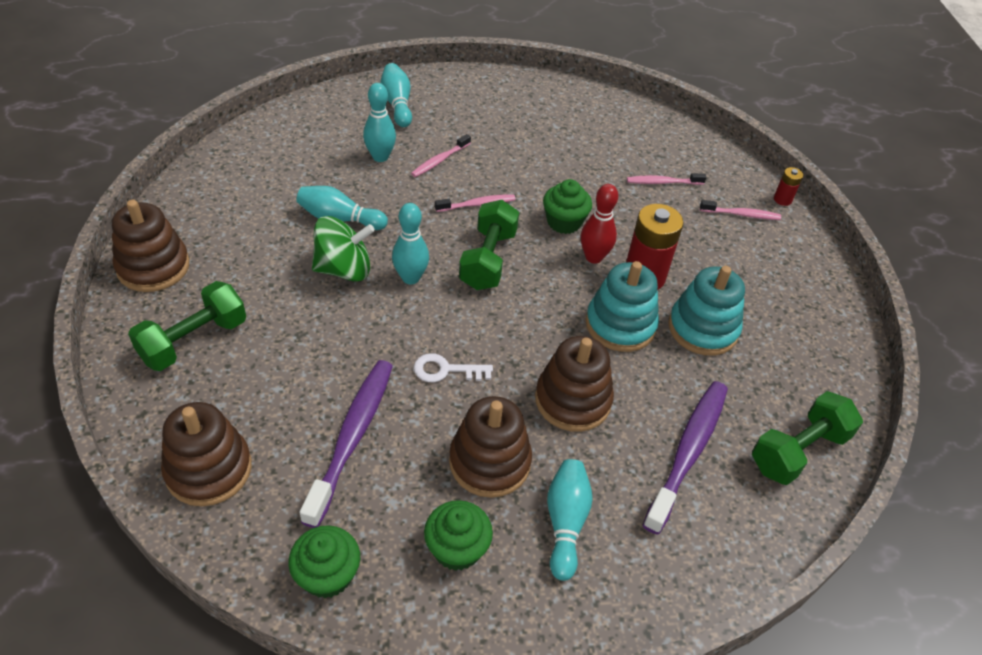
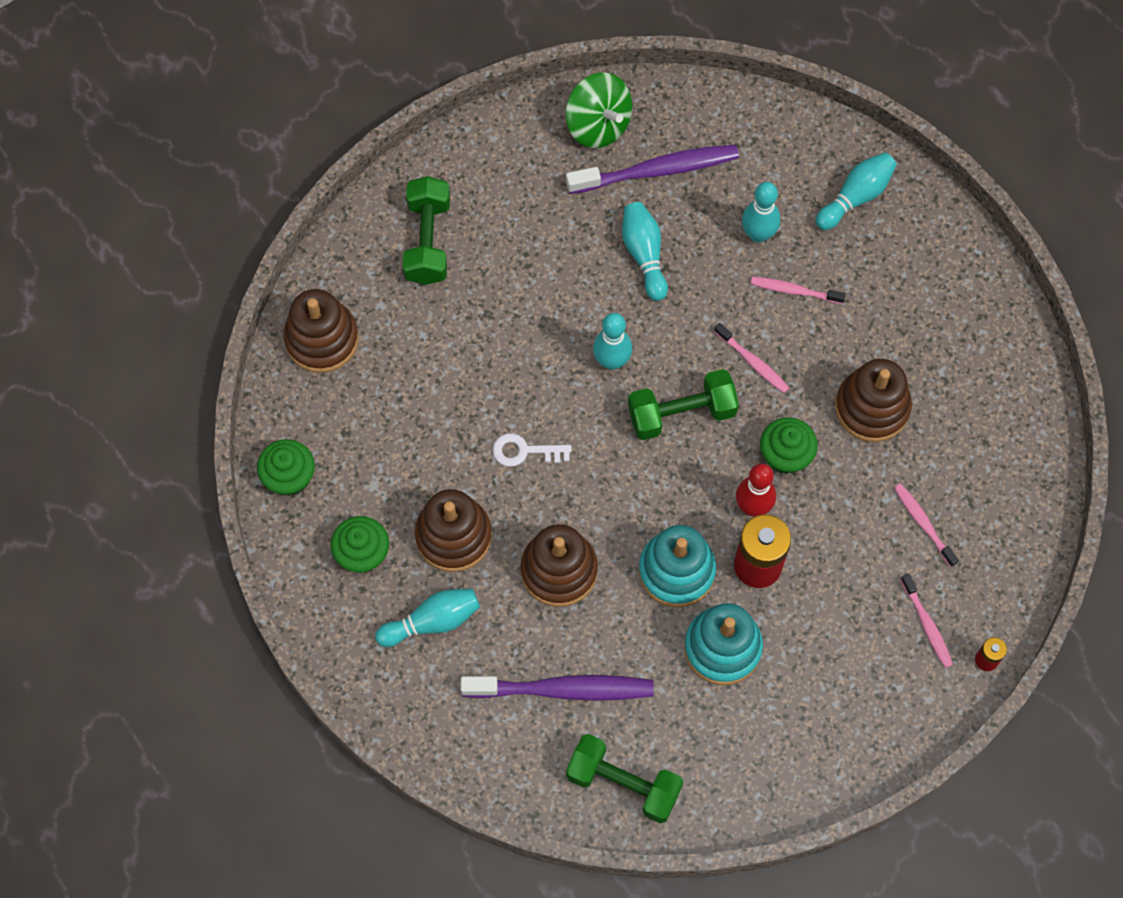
camera: 65 degrees right, 20 degrees up
brown stacking toy [112,200,190,292] -> brown stacking toy moved to [835,359,912,442]
green dumbbell [128,281,246,371] -> green dumbbell turned 75 degrees clockwise [403,176,450,285]
purple toothbrush [299,360,393,528] -> purple toothbrush moved to [566,144,739,194]
green spinning top [312,216,375,282] -> green spinning top moved to [565,72,632,148]
white key [414,353,493,382] -> white key turned 60 degrees counterclockwise [492,433,572,467]

